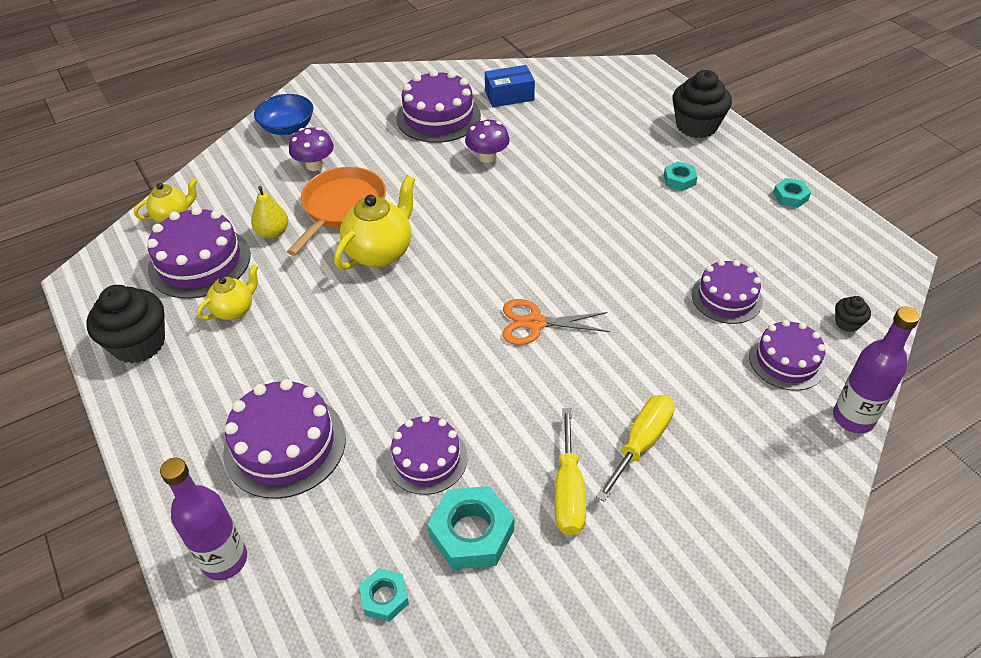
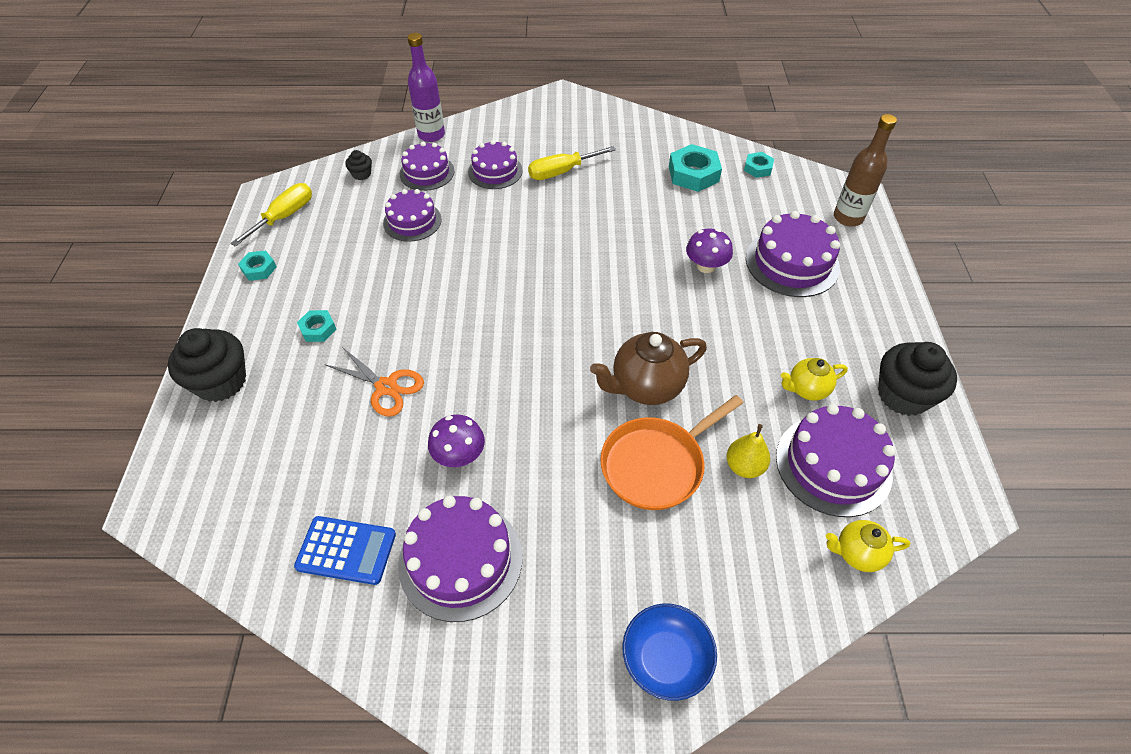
camera: 150 degrees left, 5 degrees up
purple bottle [160,458,247,580] -> brown bottle [834,114,897,227]
purple mushroom [289,127,334,171] -> purple mushroom moved to [686,228,733,273]
yellow teapot [334,175,415,270] -> brown teapot [590,332,707,405]
purple cake [386,415,468,495] -> purple cake moved to [468,140,523,189]
blue box [485,65,535,107] -> blue calculator [294,516,396,585]
orange scissors [502,299,610,345] -> orange scissors moved to [324,347,424,417]
yellow screwdriver [555,408,586,535] -> yellow screwdriver moved to [230,183,312,247]

